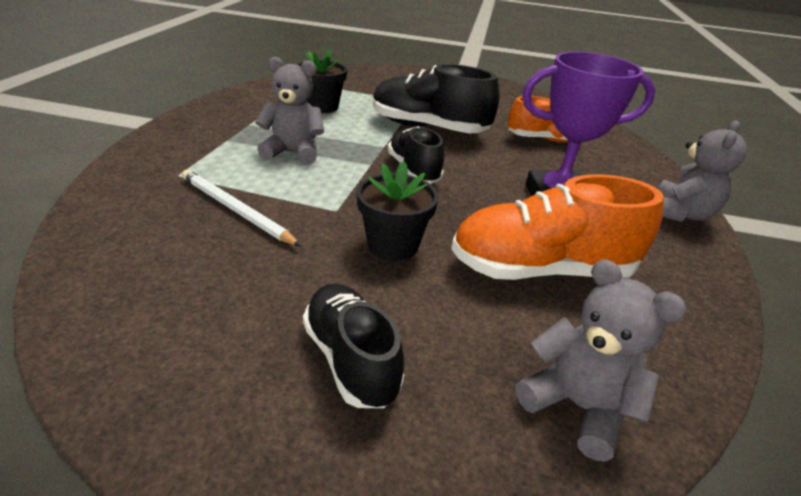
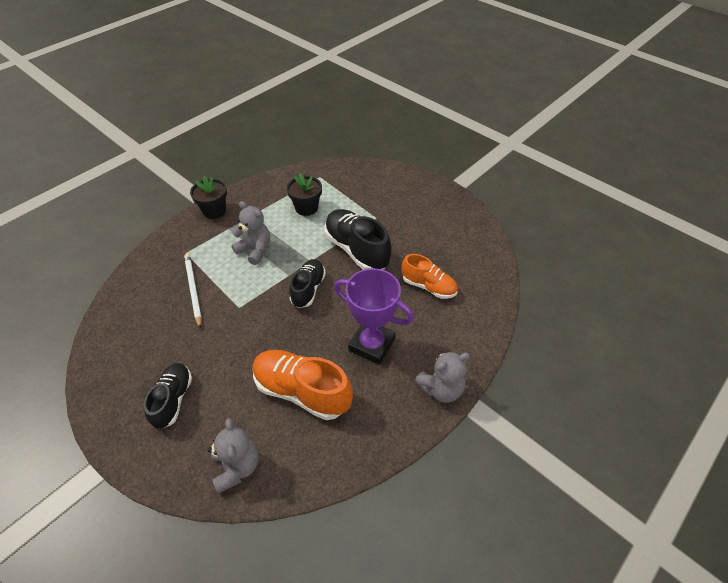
camera: 35 degrees right, 15 degrees up
black flower pot [357,161,439,261] -> black flower pot moved to [190,176,227,219]

